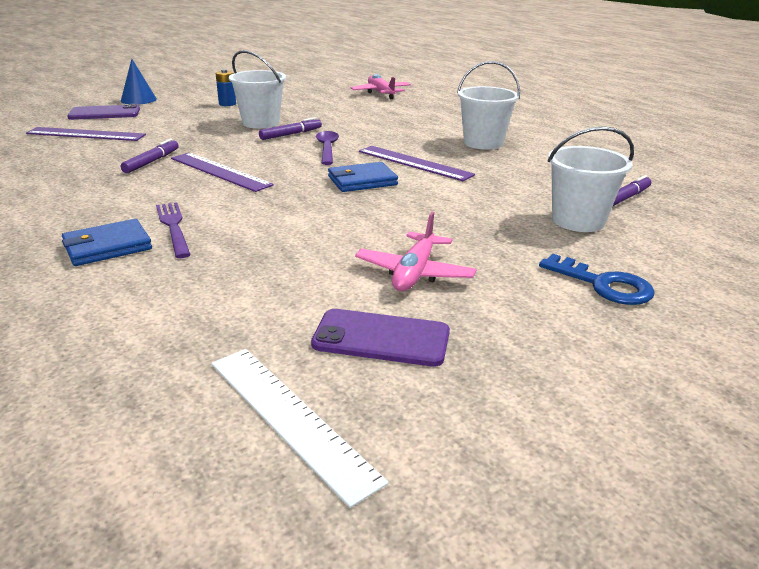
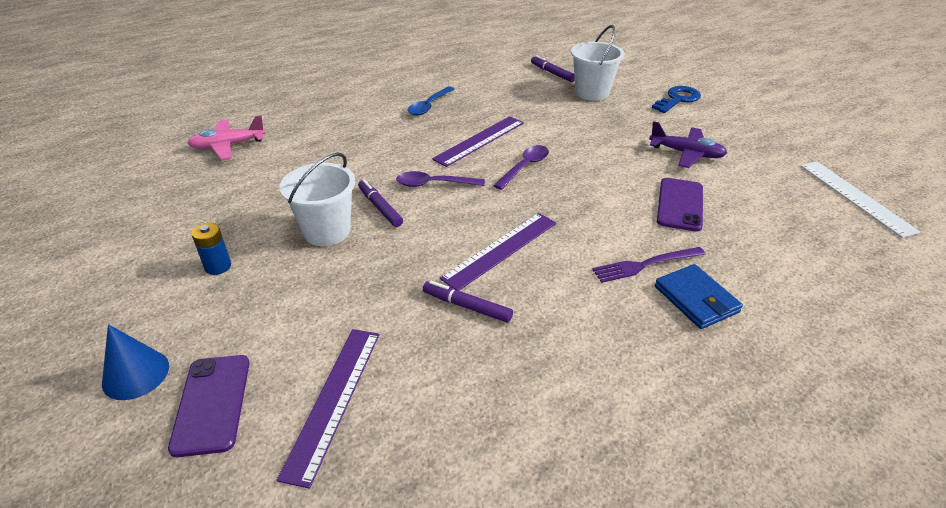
camera: 85 degrees left, 10 degrees up
white ruler [211,349,389,508] -> white ruler turned 75 degrees counterclockwise [801,161,920,238]
purple phone [311,309,450,367] -> purple phone moved to [657,178,703,232]
blue wallet [328,162,398,192] -> purple spoon [493,145,549,190]
pink plane [355,212,477,291] -> purple plane [649,121,727,168]
white bucket [457,61,520,150] -> blue spoon [408,86,455,116]

